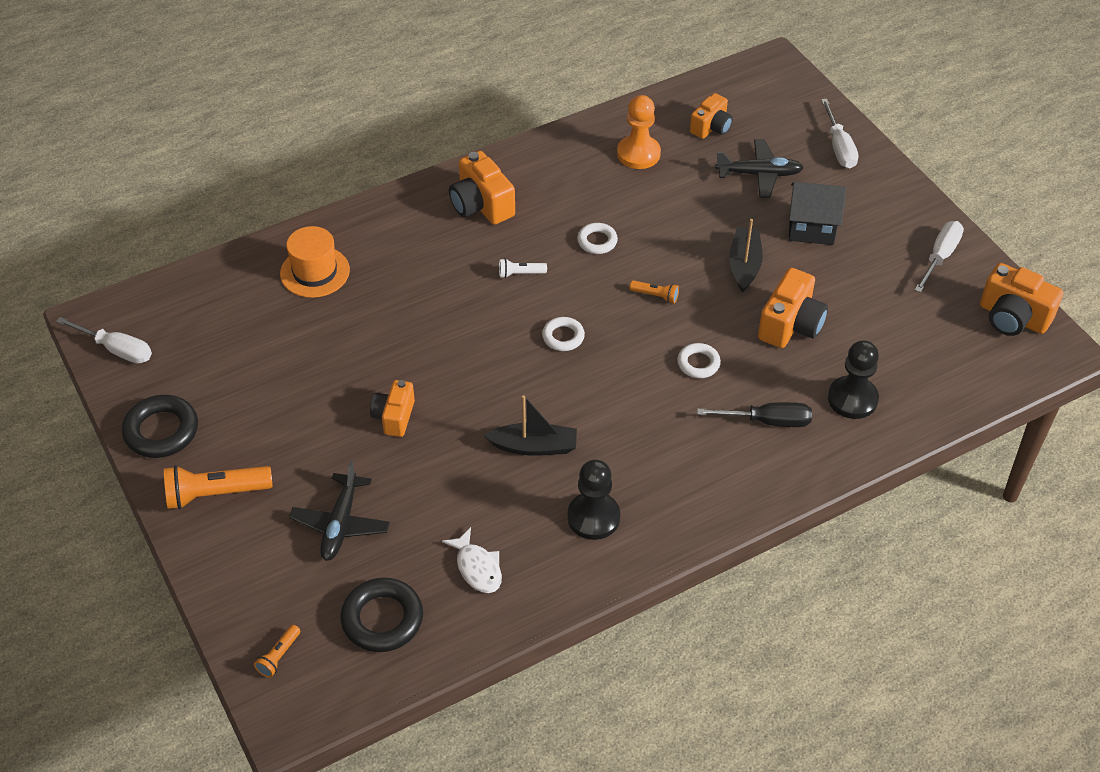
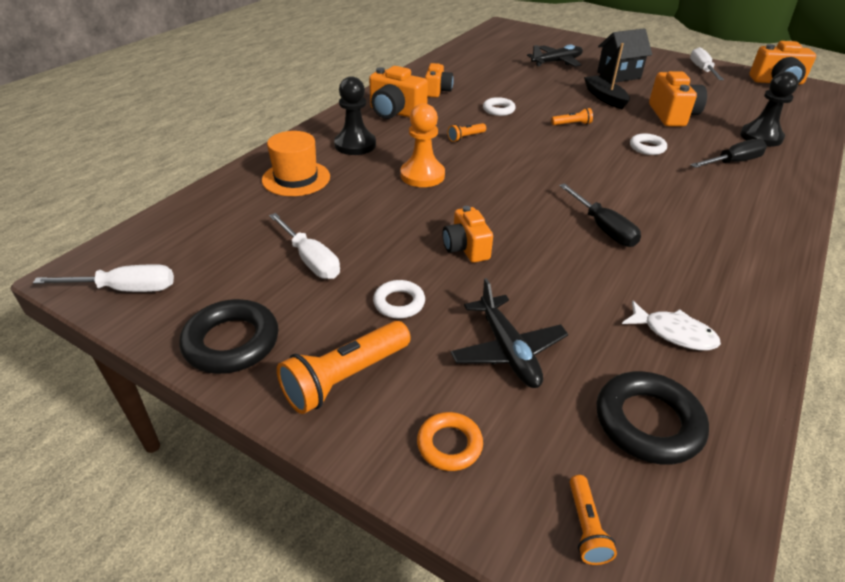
camera: 30 degrees left, 10 degrees down
black boat [484,395,577,456] -> black screwdriver [559,184,641,247]
white flashlight [499,258,547,278] -> orange flashlight [448,123,486,142]
white ring [542,317,585,351] -> white ring moved to [373,280,425,318]
black pawn [567,460,620,540] -> black pawn moved to [334,76,376,155]
orange pawn [617,95,661,169] -> orange pawn moved to [400,103,445,187]
orange camera [690,93,733,139] -> orange camera moved to [425,63,454,98]
white screwdriver [821,99,859,168] -> white screwdriver moved to [269,213,340,279]
none -> orange ring [417,412,483,471]

